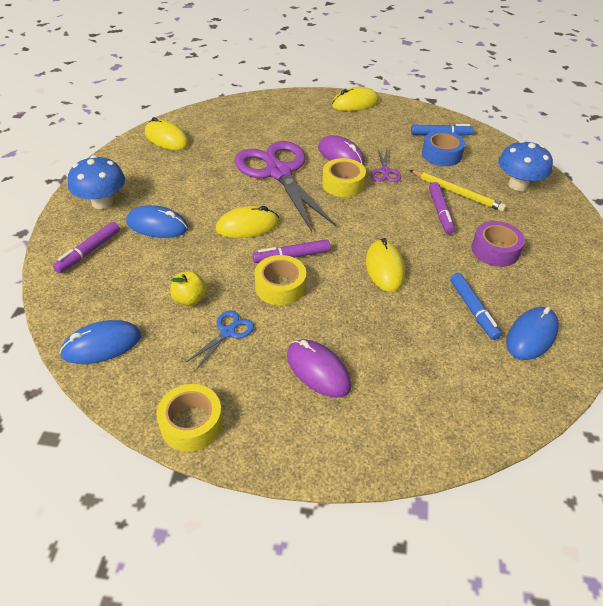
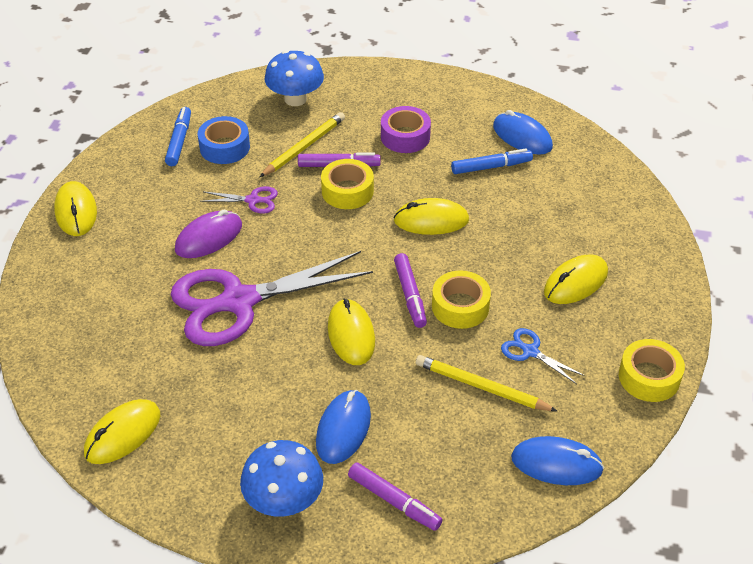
camera: 85 degrees left, 0 degrees up
blue mouse [60,320,141,364] -> blue mouse turned 60 degrees counterclockwise [511,436,604,485]
yellow apple [170,271,207,306] -> yellow pencil [416,355,558,412]
purple mouse [287,339,352,398] -> yellow mouse [544,254,608,304]
yellow tape [322,158,366,197] -> yellow tape moved to [321,159,374,209]

